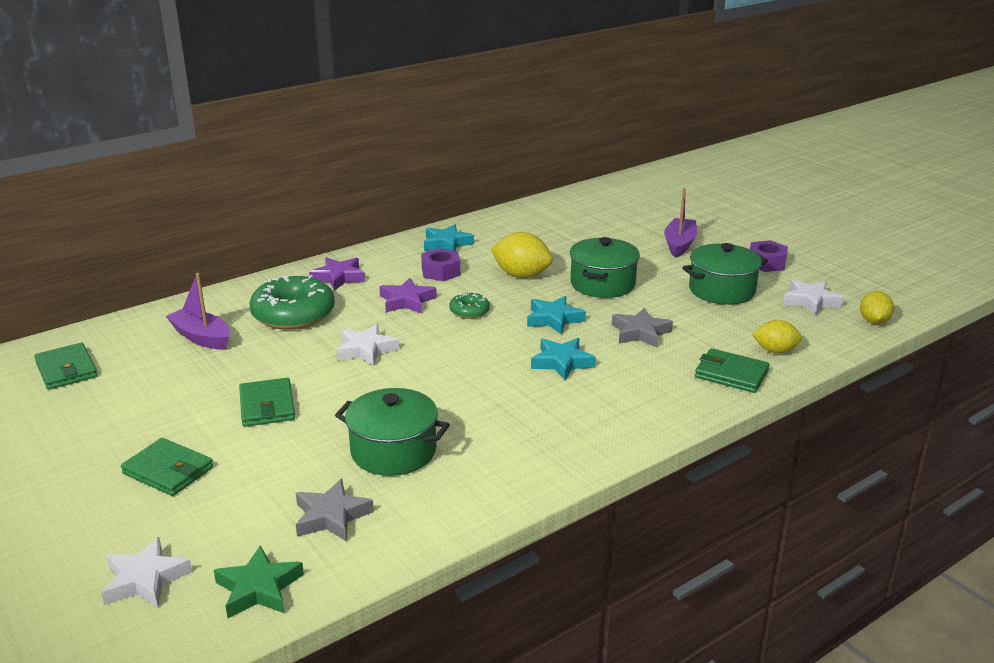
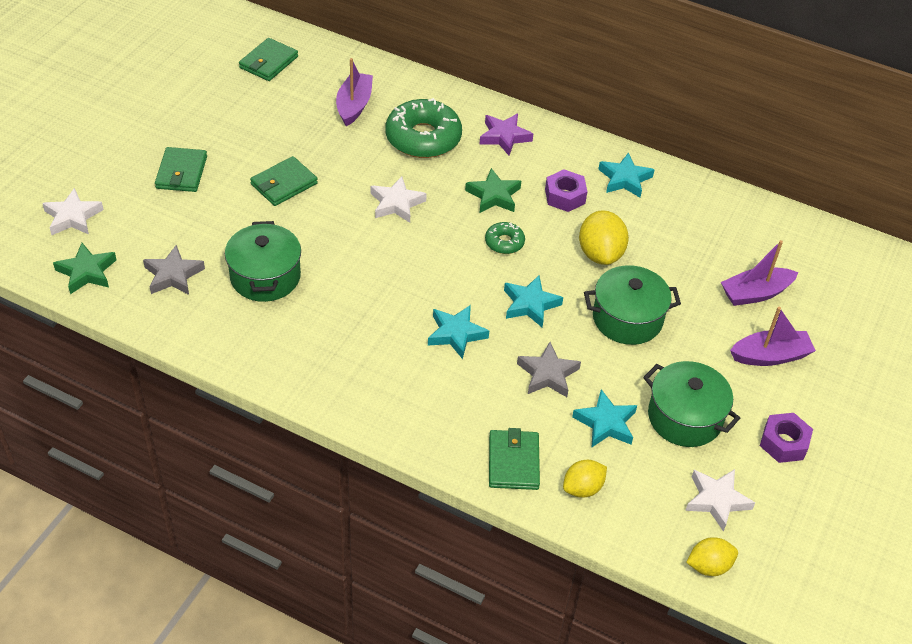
camera: 60 degrees right, 20 degrees up
purple star [379,278,437,313] -> green star [465,168,521,213]
yellow lemon [752,320,802,353] -> yellow lemon turned 75 degrees clockwise [563,460,607,498]
none -> turquoise star [572,389,637,447]
none -> purple boat [721,240,798,306]

